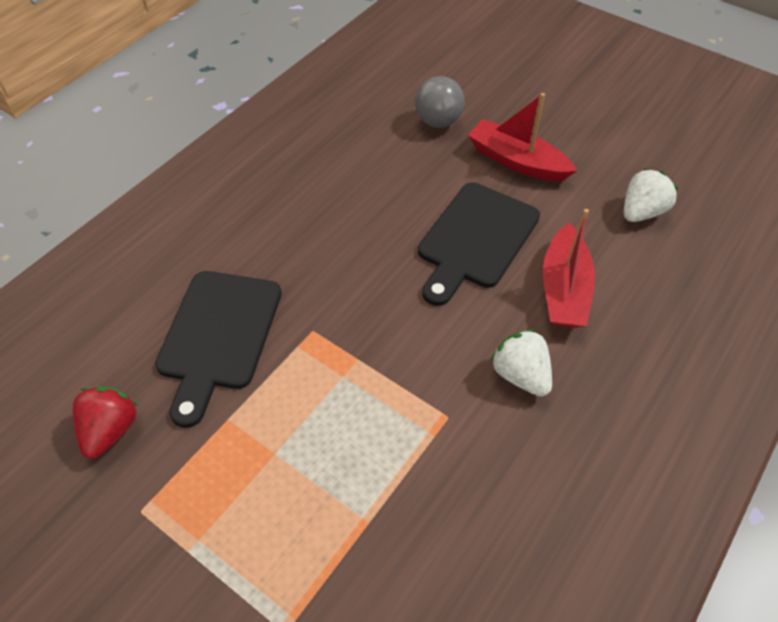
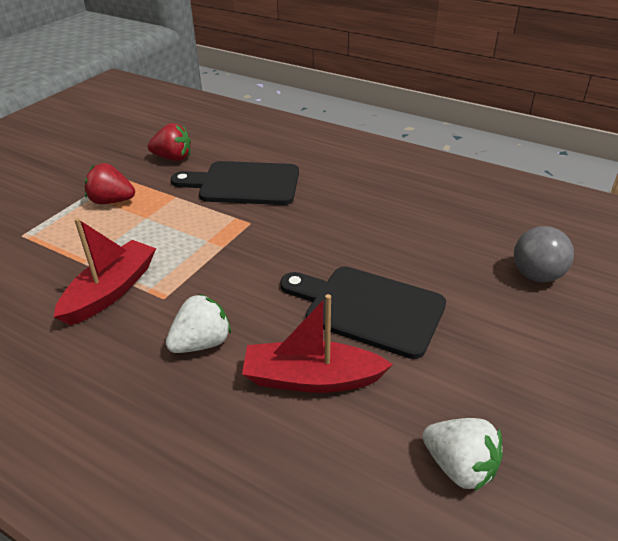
camera: 85 degrees right, 15 degrees down
red boat [468,93,577,181] -> red boat moved to [54,218,156,326]
none -> red strawberry [85,163,135,204]

